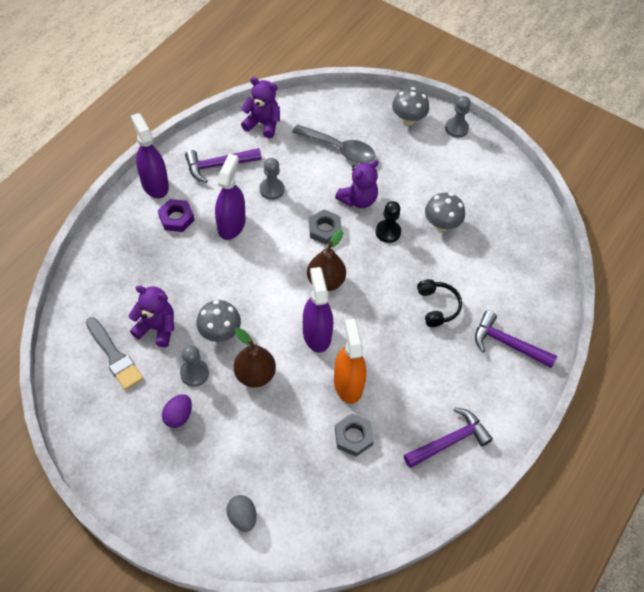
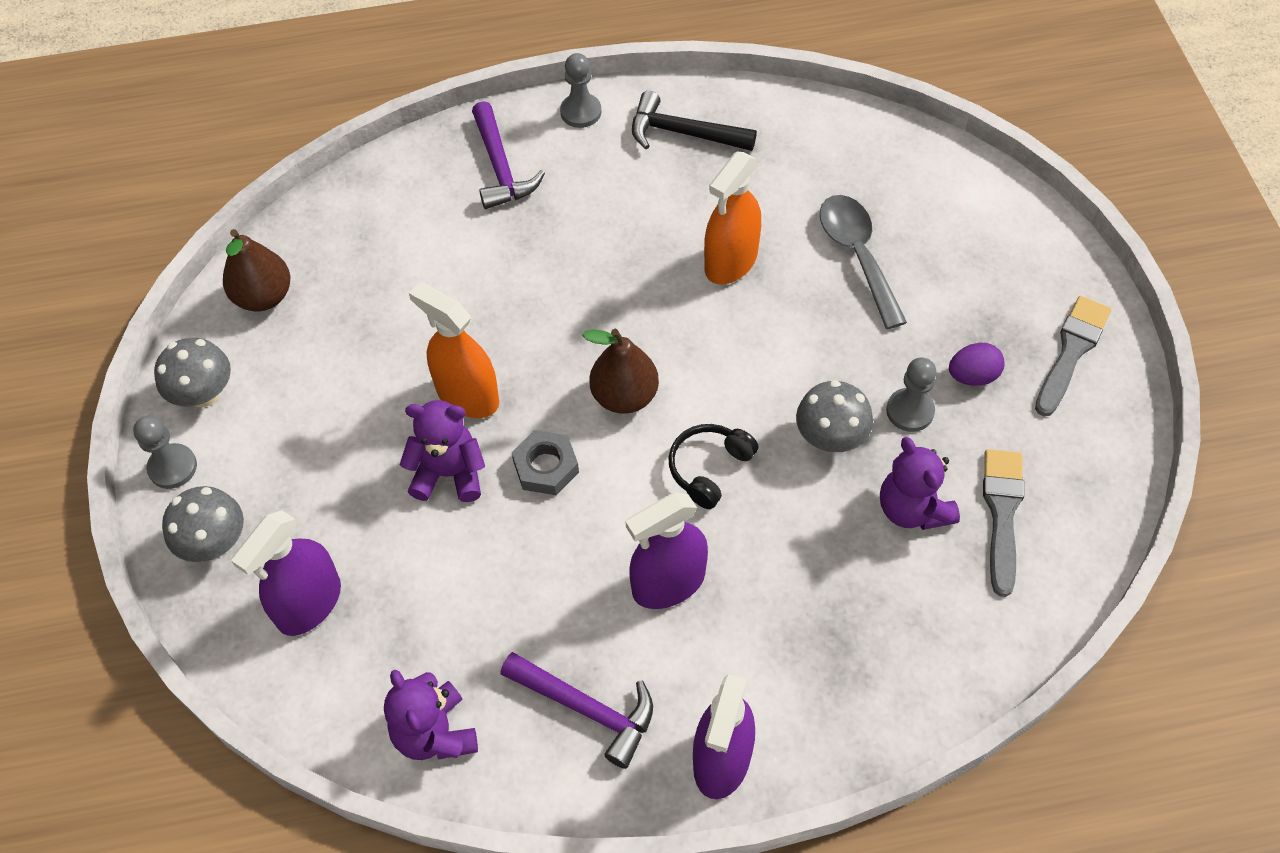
camera: 130 degrees left, 0 degrees up
purple nut [158,199,194,232] -> none
grey egg [227,495,257,532] -> none
brown pear [234,328,276,388] -> brown pear moved to [223,229,290,311]
grey pawn [260,158,285,200] -> grey pawn moved to [560,53,601,128]
grey spoon [292,124,376,163] -> grey spoon moved to [820,195,907,329]
purple spray bottle [303,267,333,353] -> purple spray bottle moved to [231,510,341,636]
grey nut [335,414,374,457] -> none
black pawn [376,201,401,243] -> orange spray bottle [409,282,499,418]
purple hammer [404,407,493,468] -> black hammer [632,91,757,151]
black headphones [417,279,462,327] -> black headphones moved to [668,424,758,509]
grey mushroom [425,193,465,231] -> grey mushroom moved to [154,338,231,407]
none -> grey brush [1035,296,1111,417]

